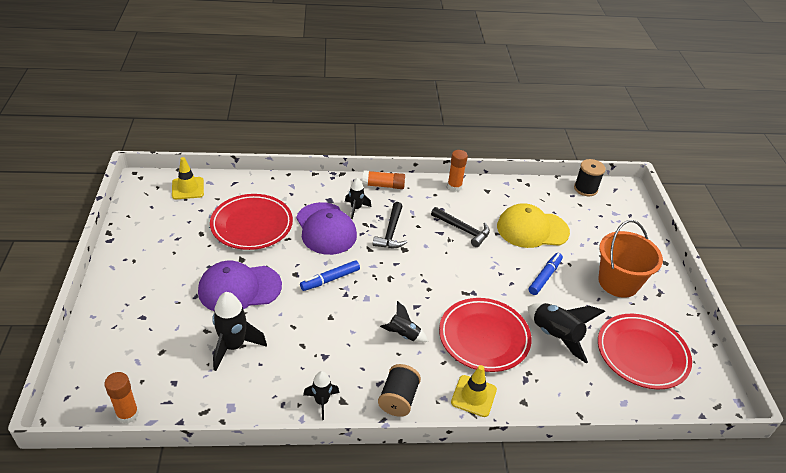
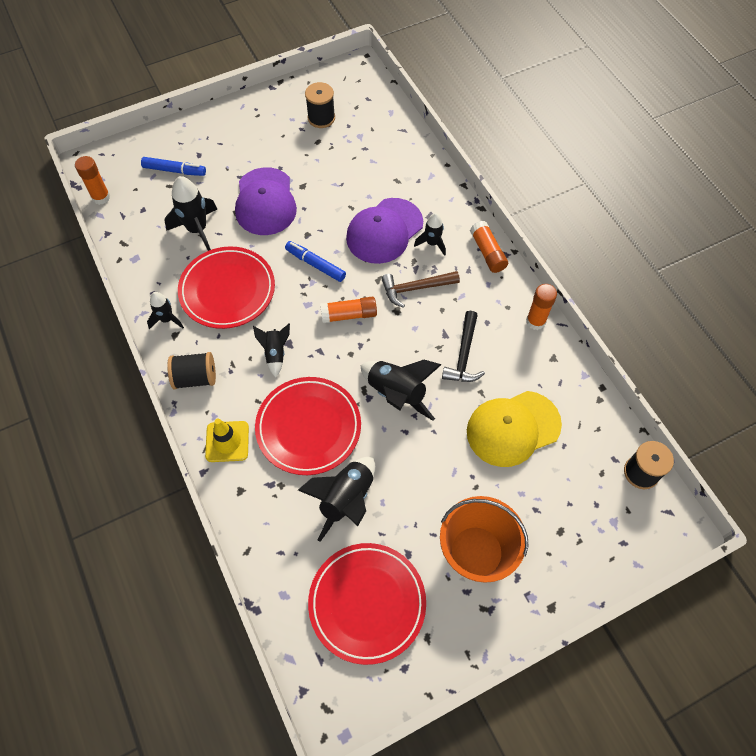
camera: 70 degrees right, 20 degrees up
yellow traffic cone [172,157,204,199] -> none
purple cap [198,261,282,312] -> purple cap turned 150 degrees counterclockwise [235,167,297,235]
red plate [210,194,293,250] -> red plate moved to [178,246,275,329]
black hammer [373,202,407,248] -> brown hammer [381,271,460,308]
yellow cap [497,203,570,248] -> yellow cap turned 90 degrees counterclockwise [467,391,562,467]
blue marker [529,253,563,295] -> blue marker moved to [141,157,206,176]
none -> black spool [305,82,335,128]
none -> orange glue stick [320,296,377,323]
none -> black rocket [360,360,441,421]

